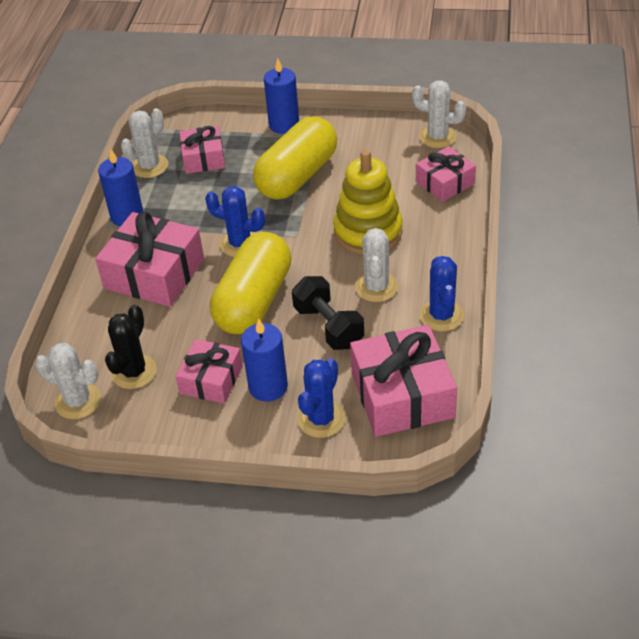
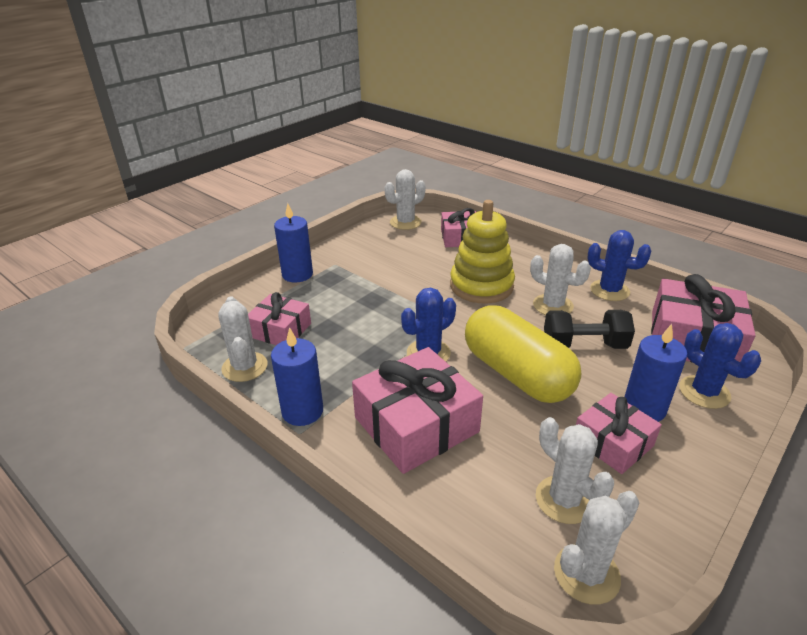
camera: 60 degrees left, 10 degrees down
black cactus [105,305,157,389] -> white cactus [536,417,614,524]
yellow capsule [253,116,337,200] -> none

